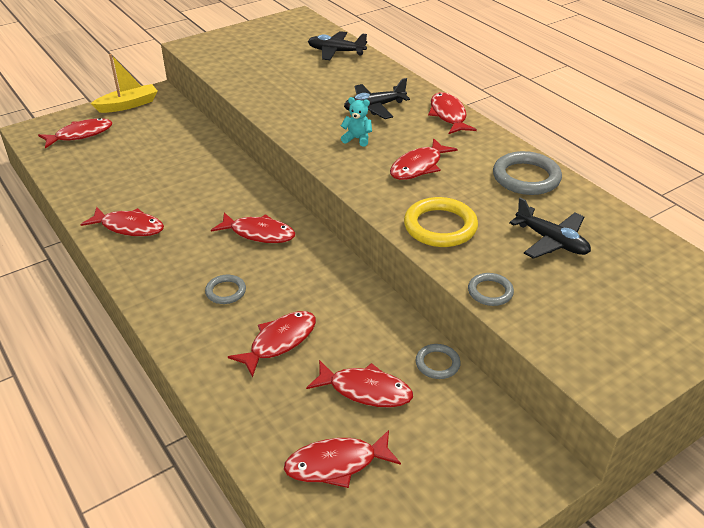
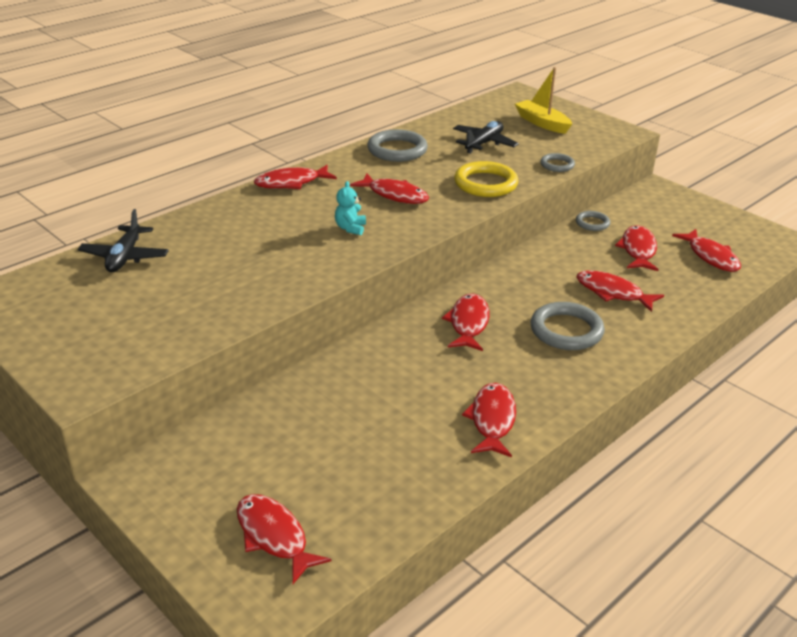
camera: 100 degrees left, 5 degrees down
yellow boat [91,54,158,113] -> yellow boat moved to [515,67,572,134]
grey ring [205,275,246,304] -> grey ring [530,302,605,350], size x1.79
black plane [344,78,410,119] -> none

